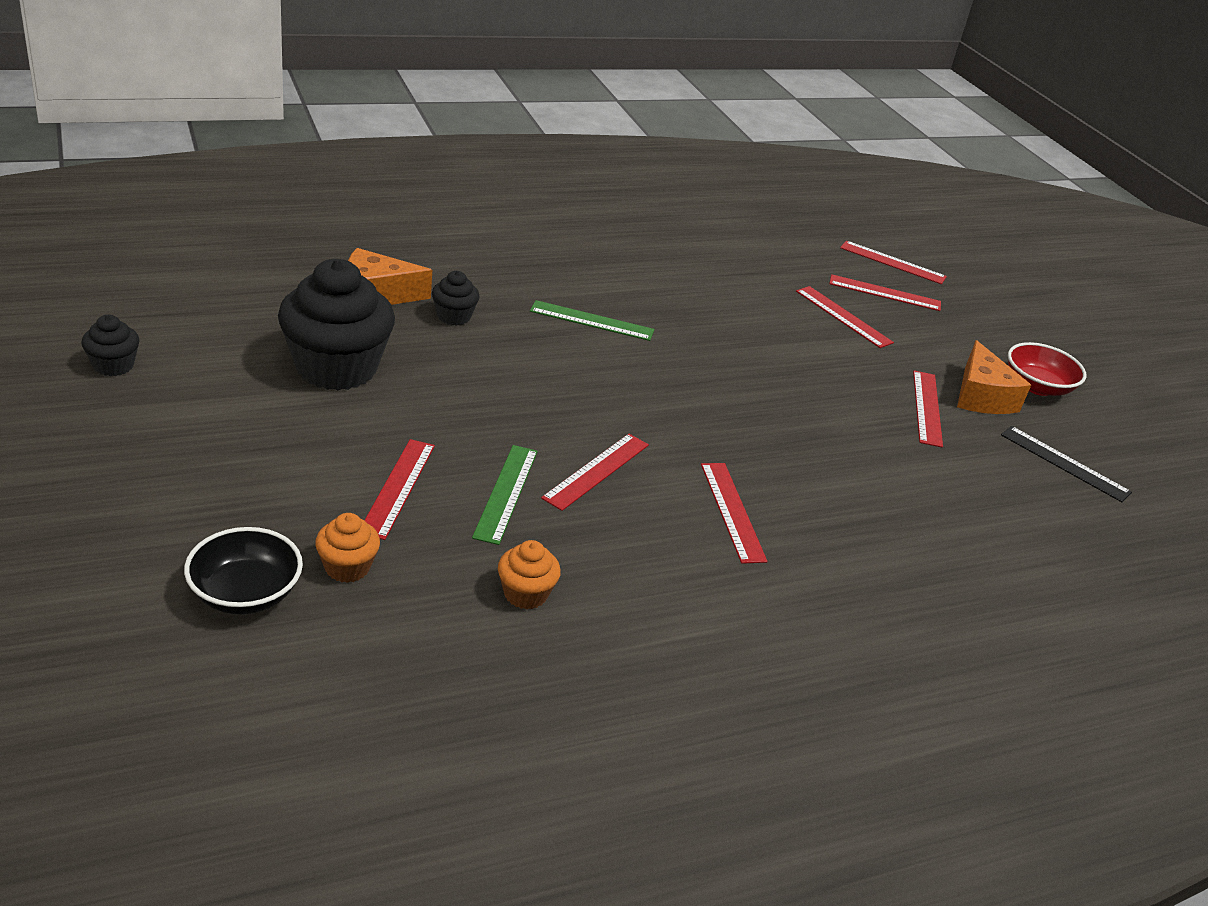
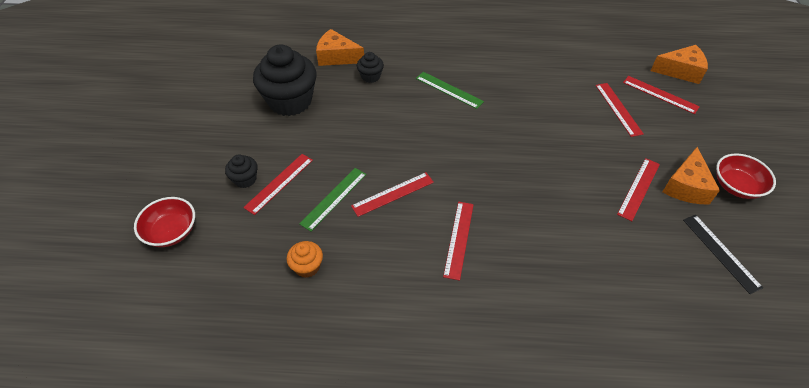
camera: 30 degrees right, 15 degrees up
black cupcake [81,315,140,376] -> black cupcake moved to [225,155,258,188]
black bowl [184,527,303,614] -> red bowl [134,197,195,247]
orange cupcake [315,513,380,583] -> none
red ruler [840,241,947,284] -> orange cheese [651,45,708,84]

